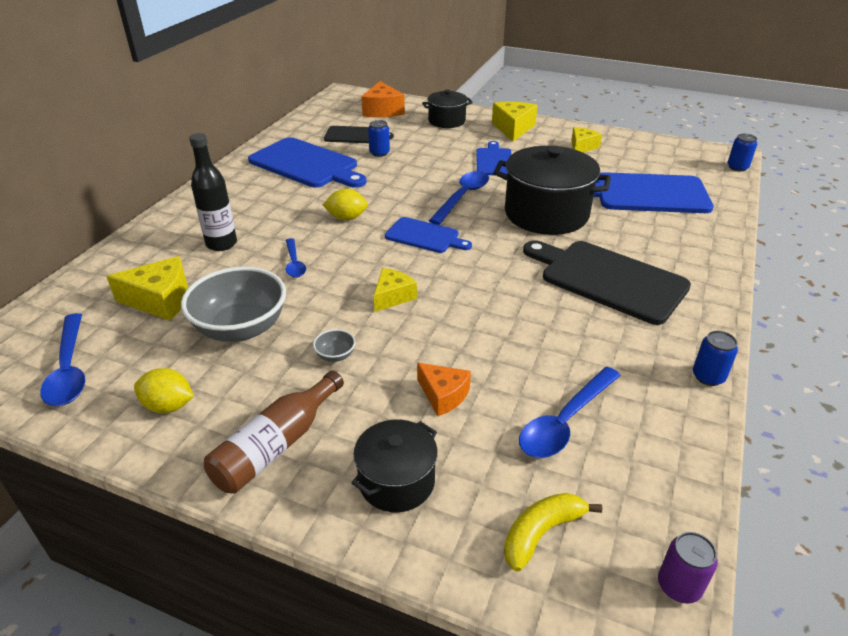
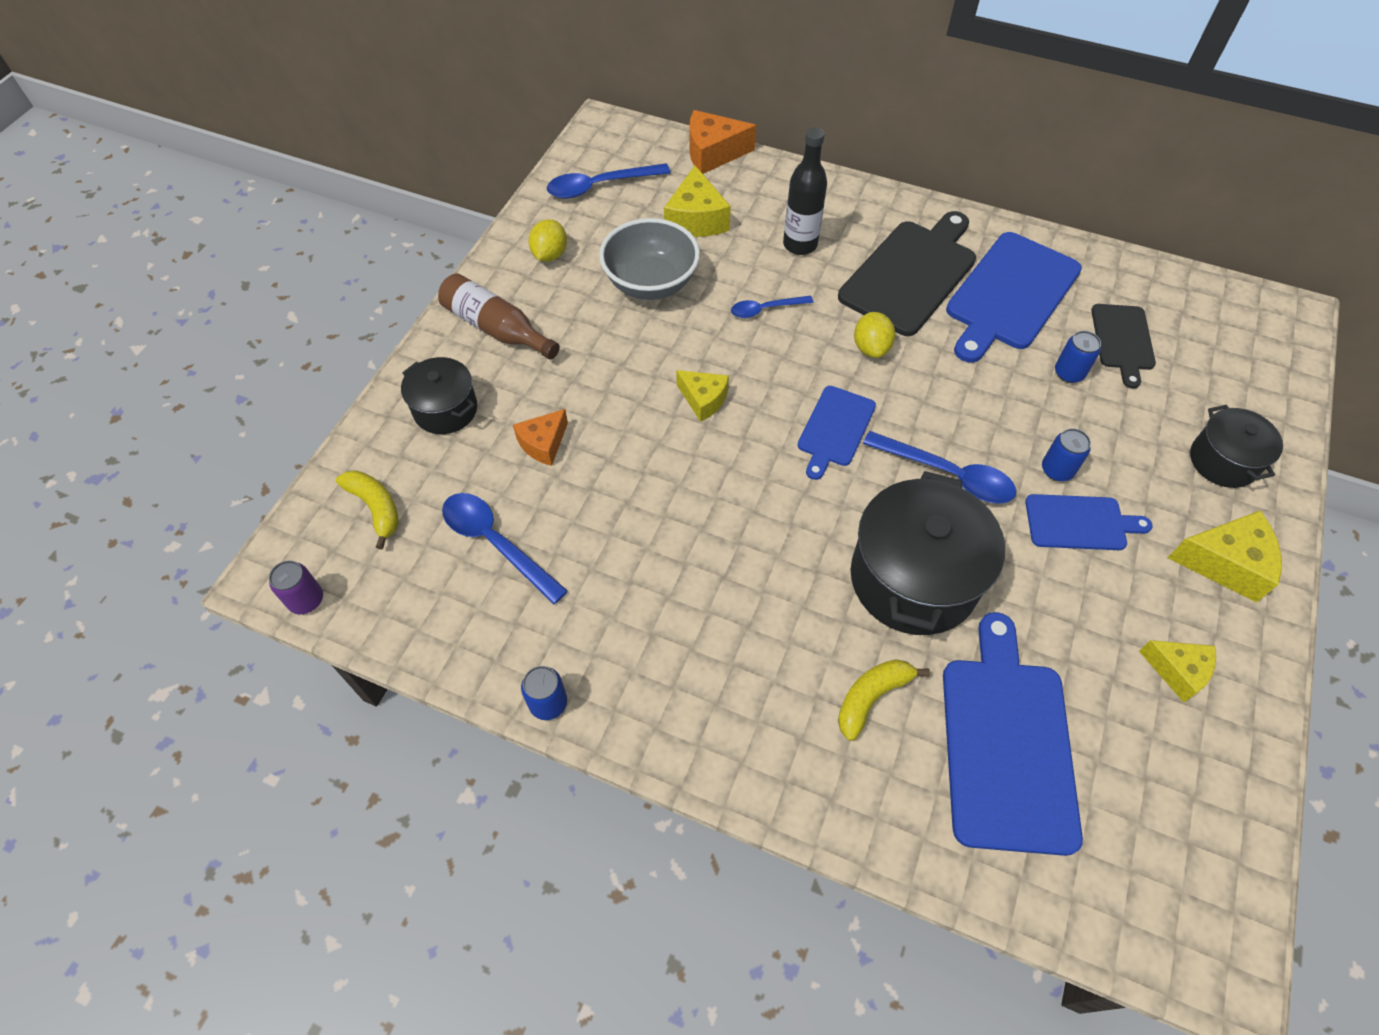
camera: 90 degrees right, 20 degrees up
grey bowl [313,329,356,362] -> none
orange cheese [361,81,405,117] -> orange cheese moved to [689,110,756,174]
black cutting board [523,240,691,325] -> black cutting board moved to [838,211,976,336]
blue can [727,134,757,172] -> blue can moved to [1042,428,1091,481]
none -> yellow banana [838,659,930,741]

